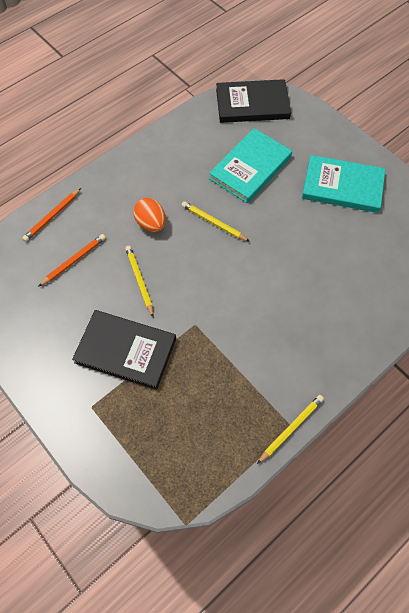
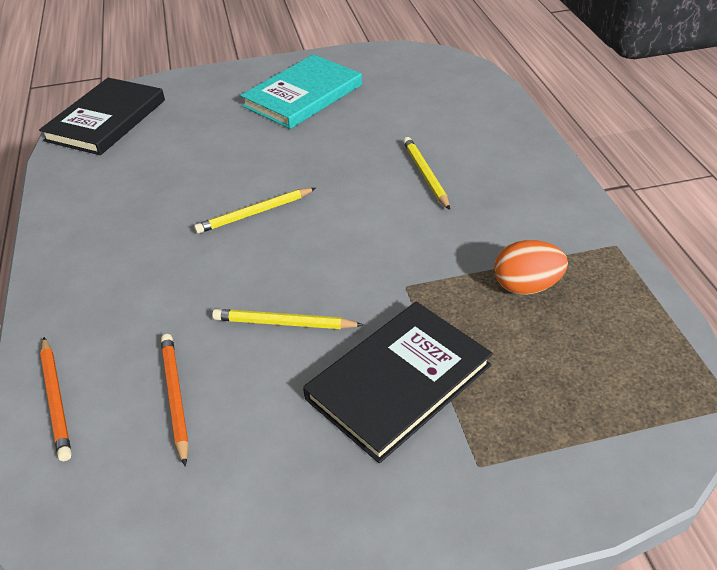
camera: 60 degrees left, 20 degrees down
orange egg [133,198,166,232] -> orange egg moved to [494,240,568,295]
turquoise book [209,128,292,203] -> none
yellow pencil [257,395,324,464] -> yellow pencil moved to [403,137,450,210]

